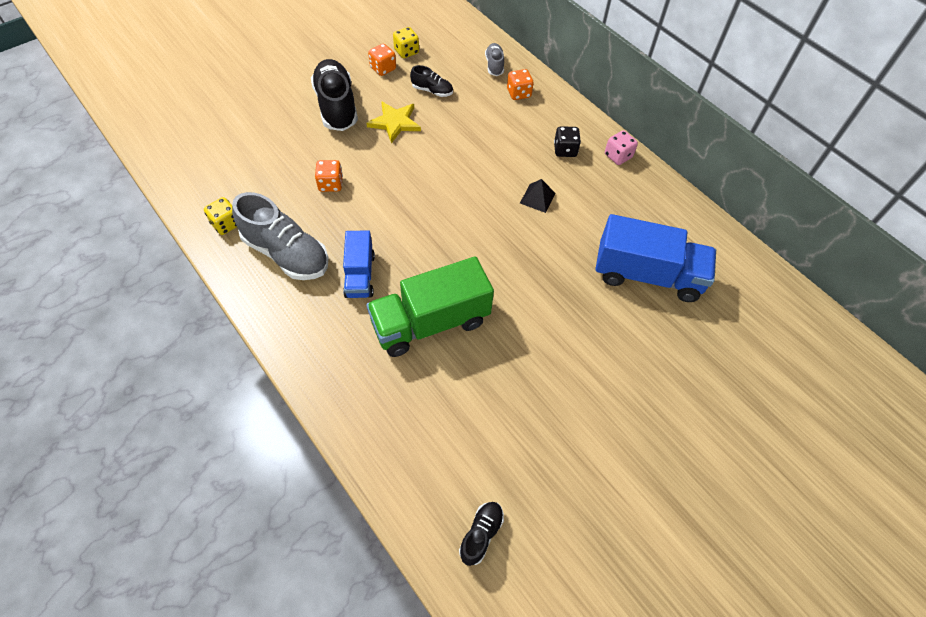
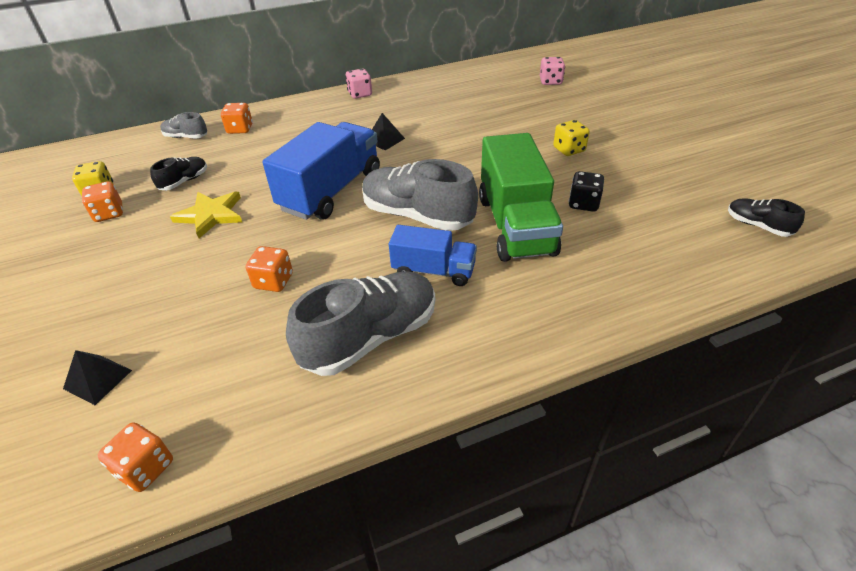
camera: 70 degrees left, 15 degrees down
yellow dice [204,197,237,235] -> yellow dice moved to [553,120,590,156]
black shoe [311,59,358,131] -> none
black dice [554,126,581,157] -> black dice moved to [569,171,604,212]
blue truck [595,214,716,302] -> blue truck moved to [262,122,380,220]
none -> black pyramid [63,350,132,405]
none -> orange dice [98,422,173,492]
none -> grey shoe [362,159,478,231]
none -> pink dice [540,57,565,85]

